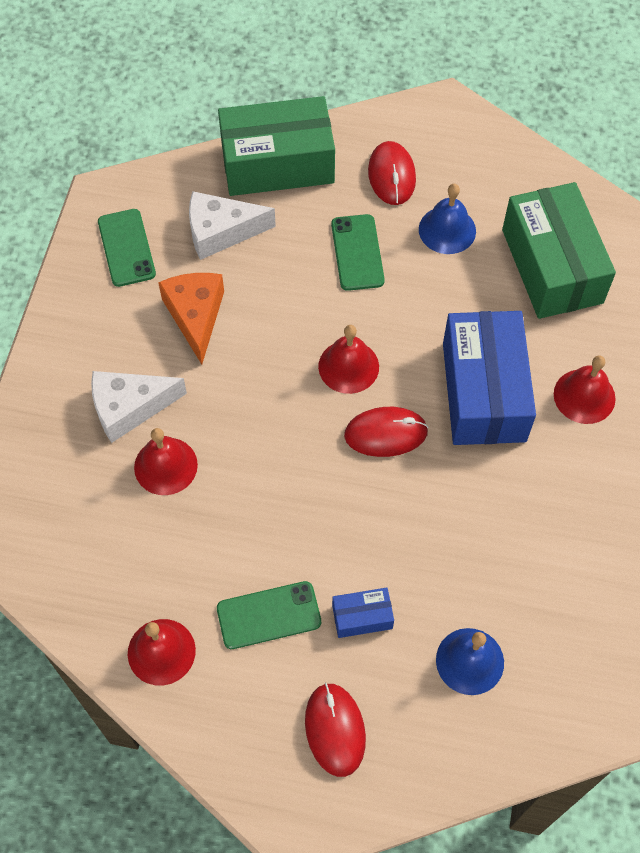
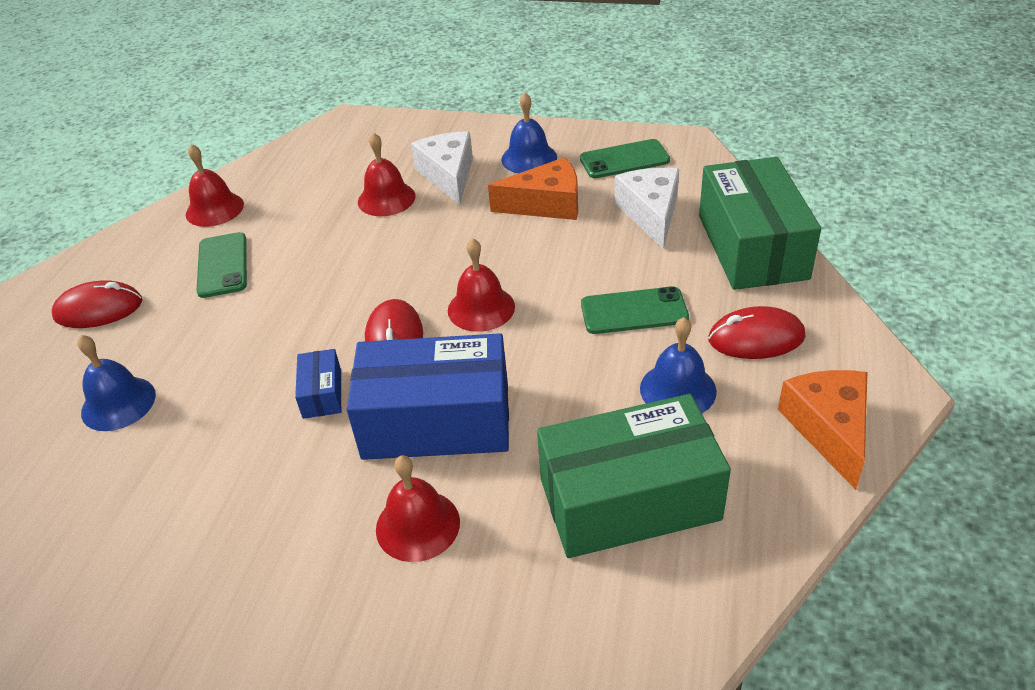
camera: 95 degrees right, 20 degrees down
blue box [332,588,394,638] -> blue box moved to [295,349,341,419]
none -> blue bell [501,93,557,174]
none -> orange cheese [778,370,867,490]

